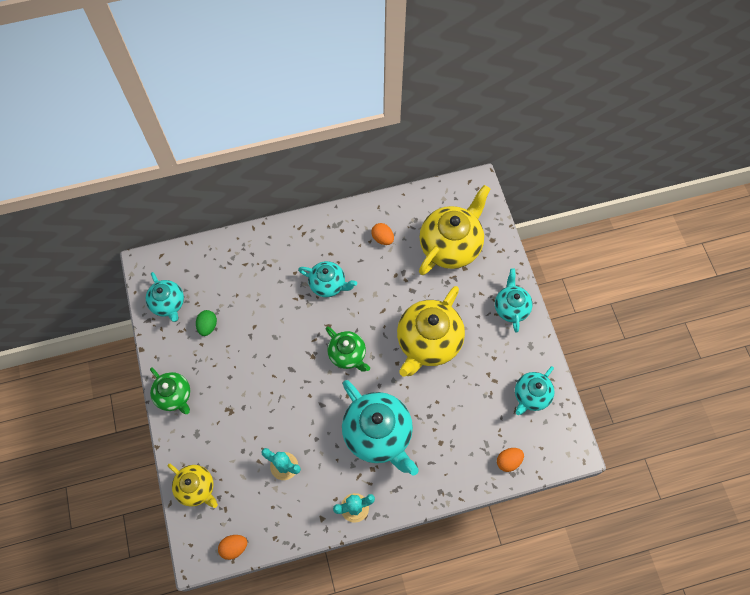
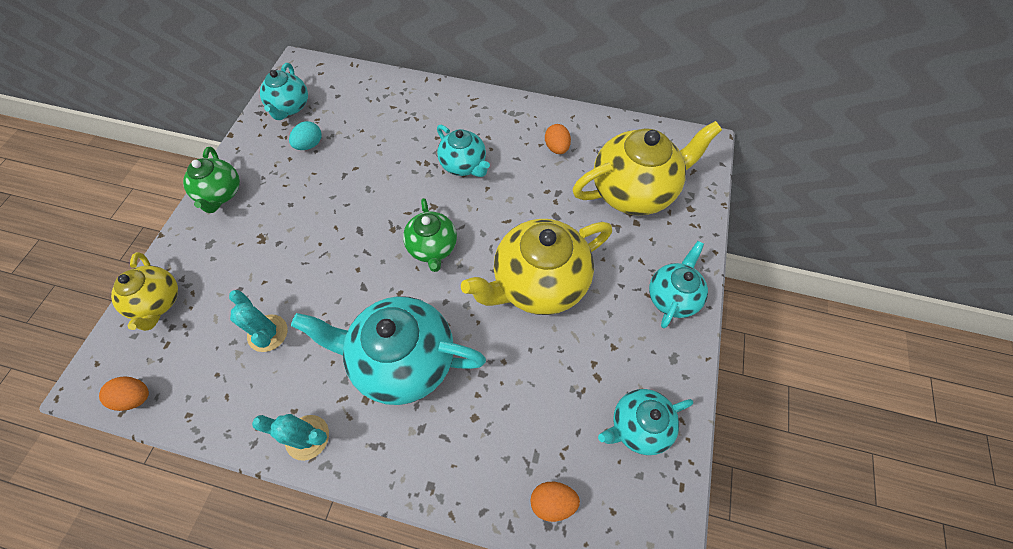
camera: 30 degrees right, 5 degrees down
green egg [196,310,217,336] -> turquoise egg [289,121,321,150]
turquoise teapot [342,380,419,476] -> turquoise teapot turned 105 degrees clockwise [291,296,486,405]

